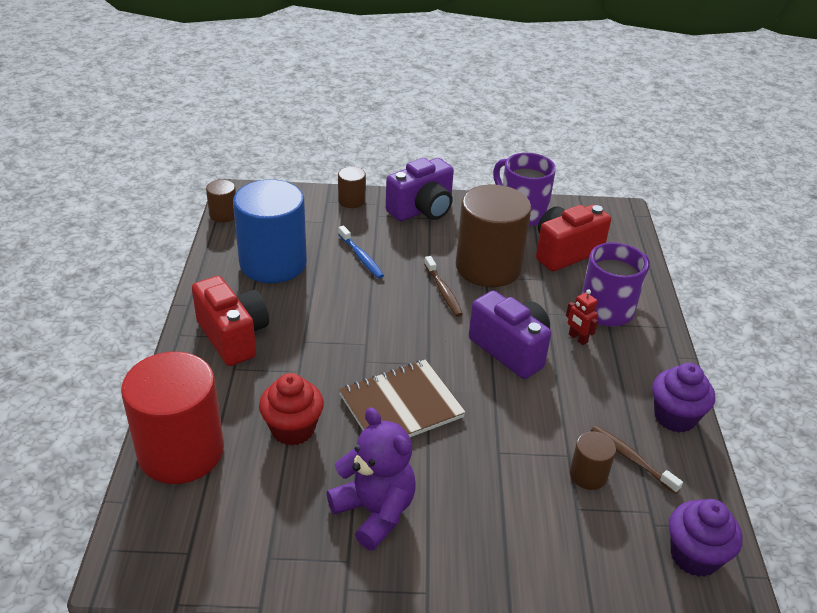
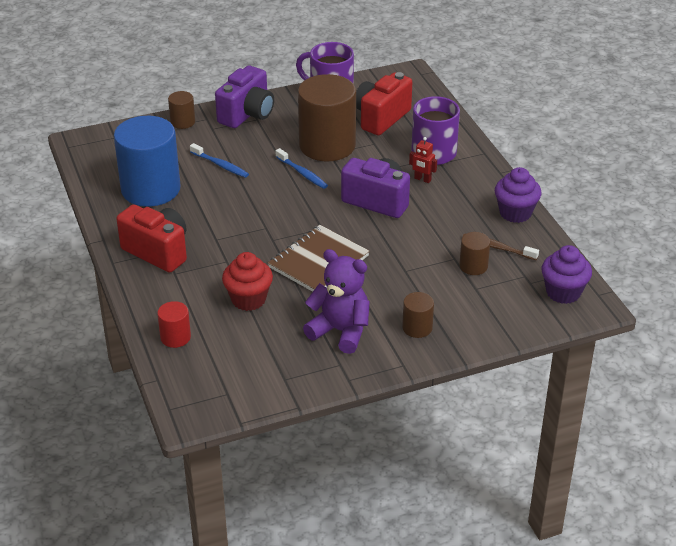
camera: 20 degrees left, 0 degrees up
red cylinder [121,352,224,484] -> red cylinder [157,301,191,348], size x0.45
brown cylinder [206,180,236,223] -> brown cylinder moved to [402,292,434,338]
brown toothbrush [424,256,463,317] -> blue toothbrush [275,148,328,189]

